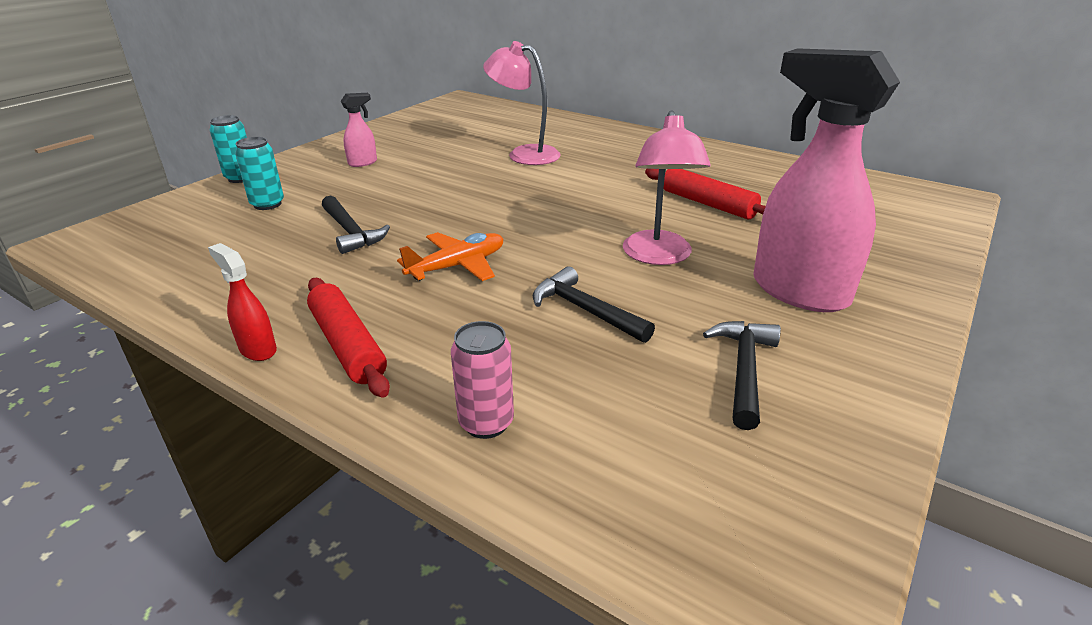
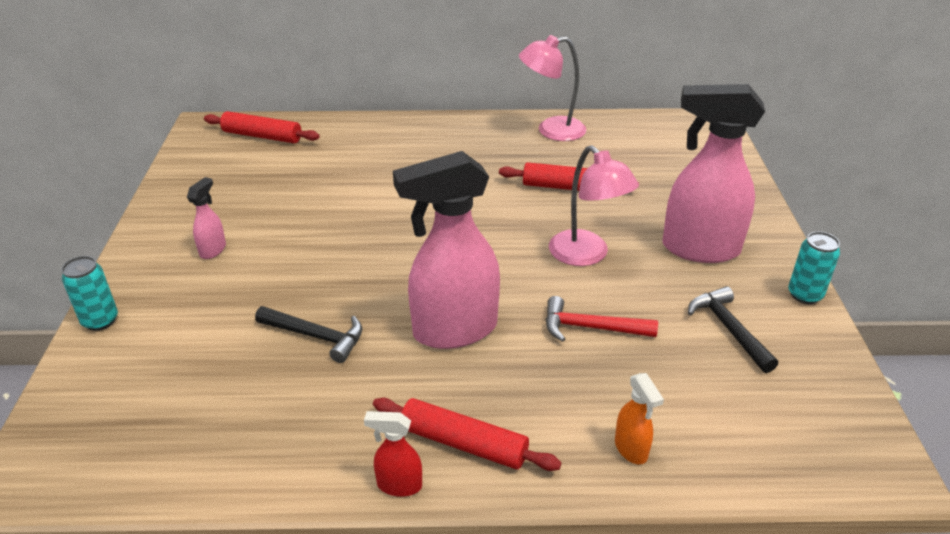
camera: 35 degrees left, 5 degrees up
turquoise can [235,137,284,210] -> turquoise can moved to [788,232,840,304]
orange plane [397,232,503,281] -> pink spray bottle [393,151,500,349]
pink can [451,321,514,439] -> orange spray bottle [615,373,664,465]
pink lamp [483,41,561,165] -> pink lamp moved to [519,35,586,141]
black hammer [533,266,655,343] -> red hammer [546,296,658,342]
none -> red rolling pin [204,111,320,143]

